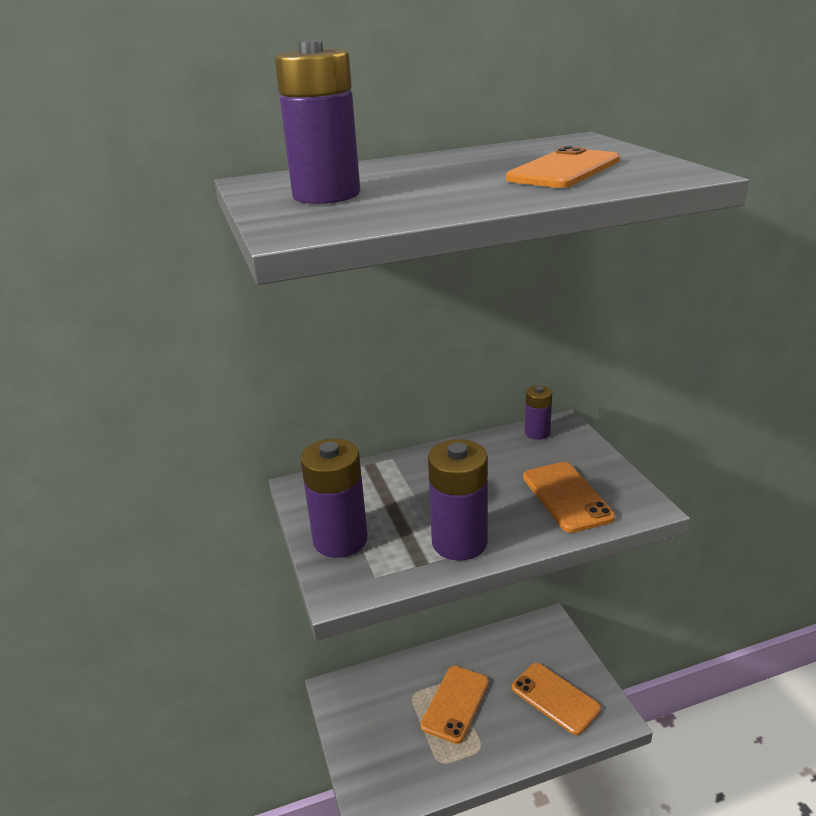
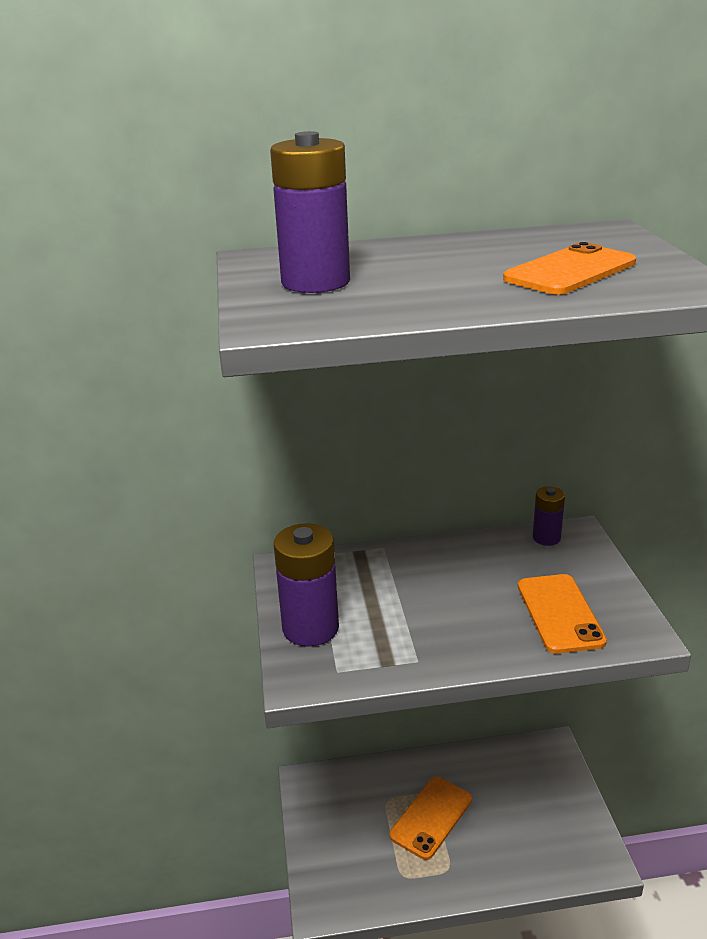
camera: 10 degrees right, 0 degrees up
purple battery [428,439,488,561] -> none
orange phone [512,663,601,735] -> none

